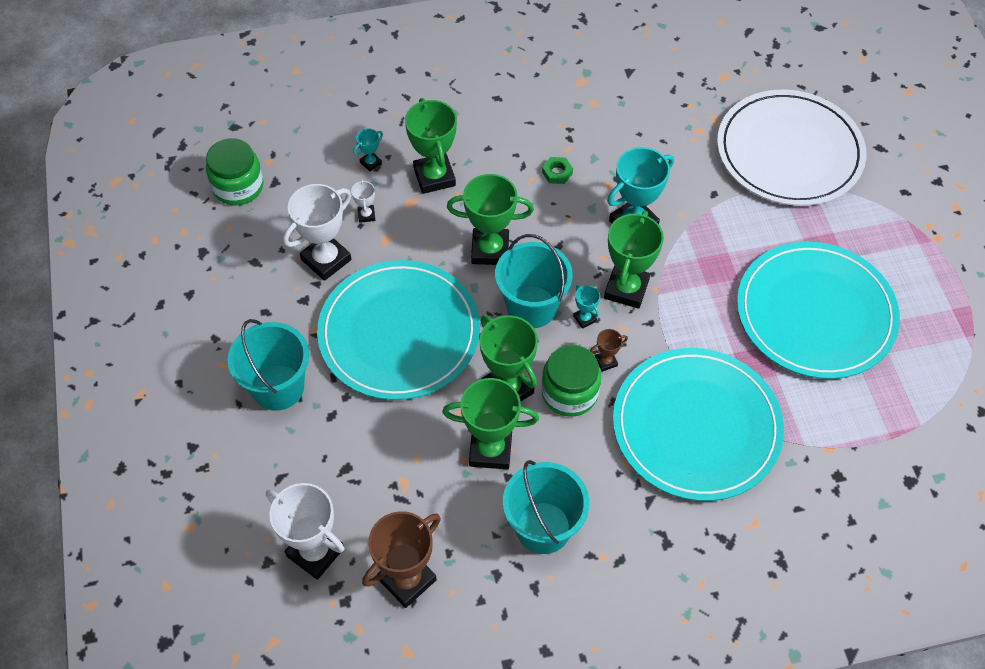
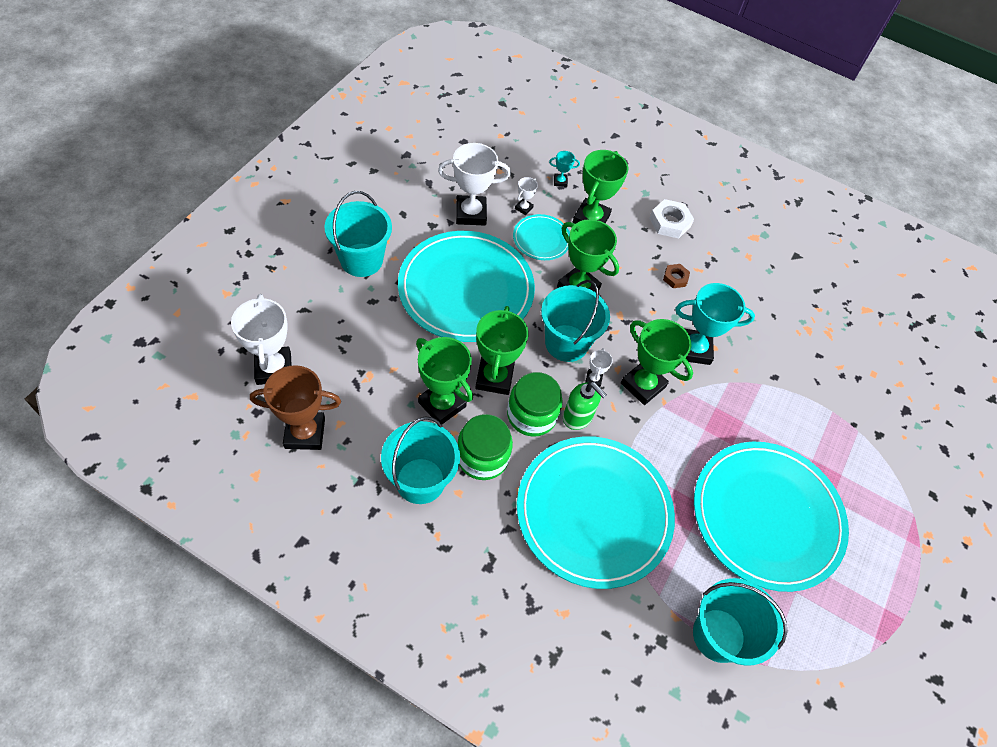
camera: 35 degrees right, 0 degrees up
green jar [206,138,263,205] -> green jar moved to [457,414,513,480]
green nut [542,157,573,184] -> brown nut [663,264,690,288]
turquoise trophy [573,285,600,329] -> white trophy [585,348,613,387]
brown trophy [590,329,628,372] -> green soap dispenser [563,382,607,430]
green trophy [604,211,664,309] -> green trophy turned 75 degrees clockwise [621,319,693,405]
white plate [717,90,867,206] -> none
none -> turquoise plate [513,214,570,260]
none -> white nut [650,199,694,238]
none -> turquoise bucket [693,578,788,666]

